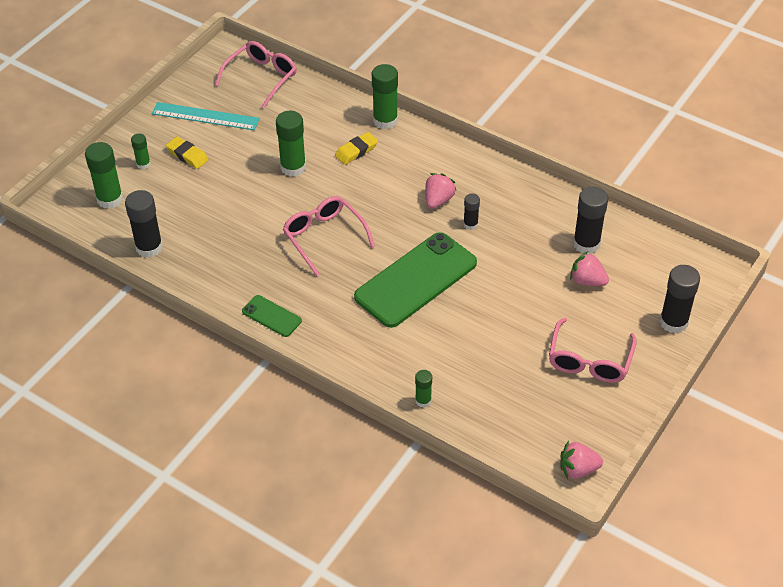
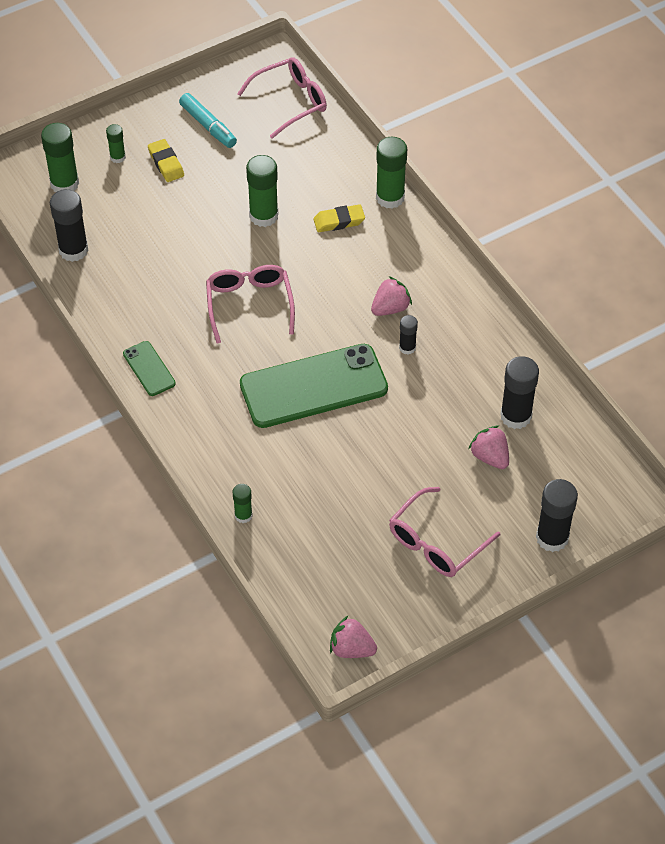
camera: 25 degrees right, 5 degrees up
turquoise ruler [151,102,260,130] -> turquoise marker [179,93,237,148]

